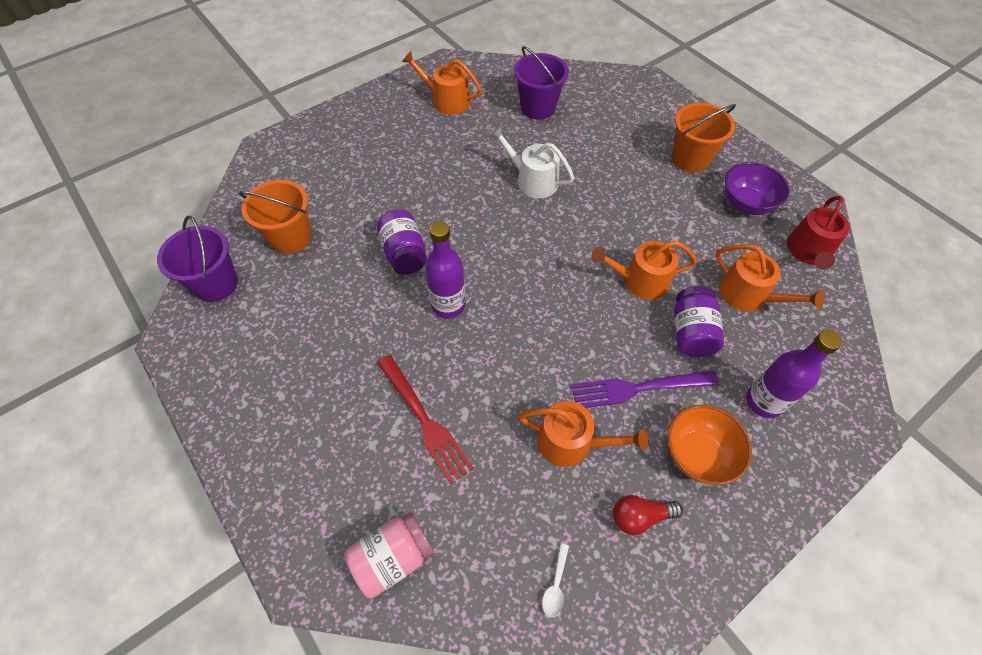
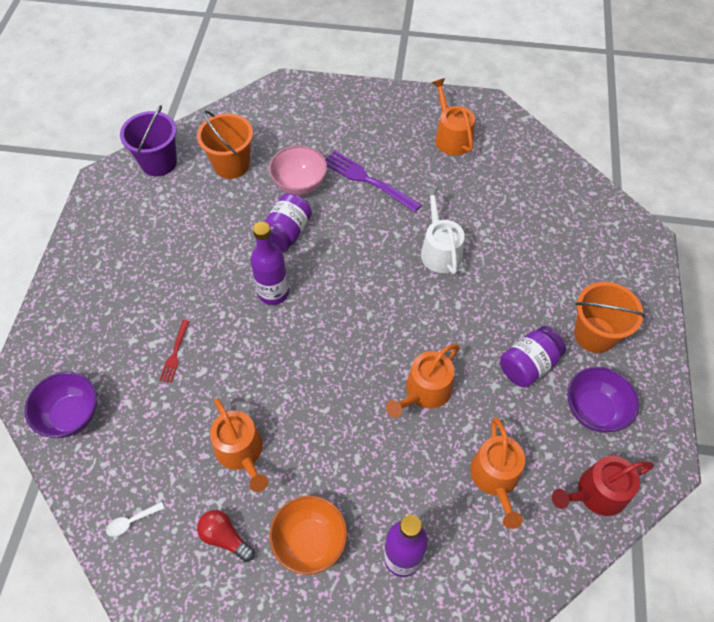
camera: 45 degrees right, 0 degrees up
pink jar [344,512,434,599] -> purple bowl [25,372,97,438]
red fork [377,355,474,484] -> red fork [159,320,190,383], size x0.53
purple bucket [514,46,569,120] -> none
purple fork [571,371,719,408] -> purple fork moved to [326,150,422,212]
orange watering can [591,241,697,300] -> orange watering can turned 90 degrees counterclockwise [386,344,460,418]
purple jar [674,286,724,357] -> purple jar moved to [500,326,566,388]
none -> pink bowl [269,146,327,195]

